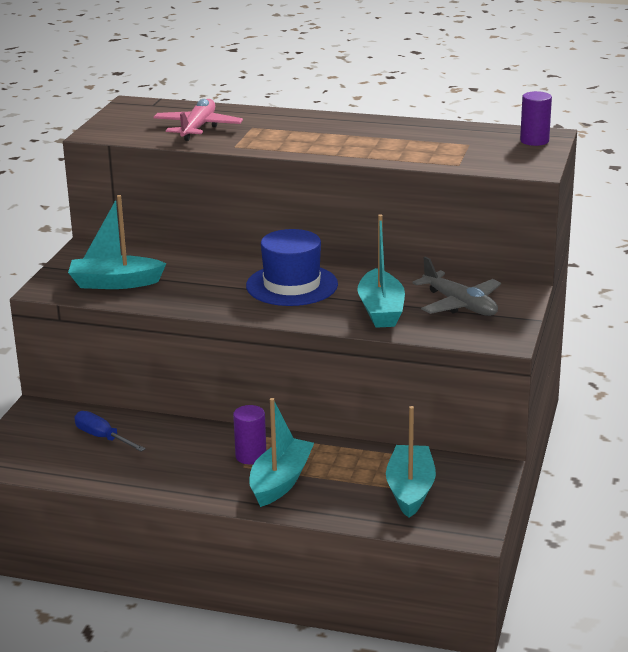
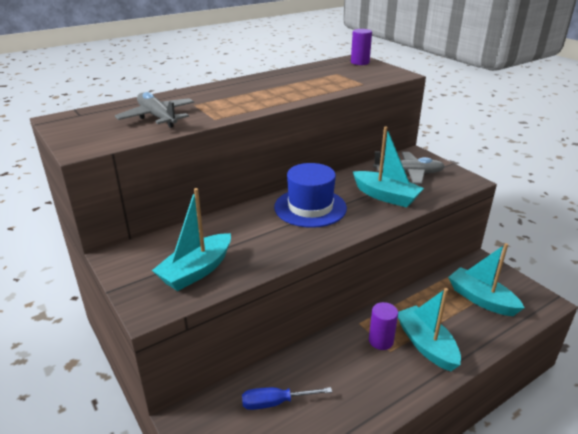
camera: 50 degrees left, 5 degrees up
pink plane [153,99,243,141] -> grey plane [115,92,194,128]

